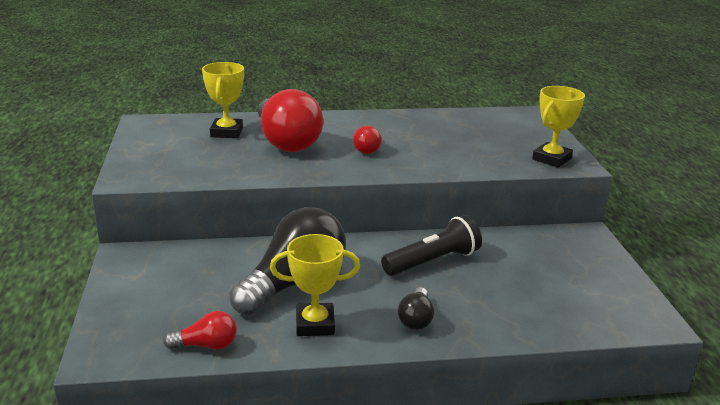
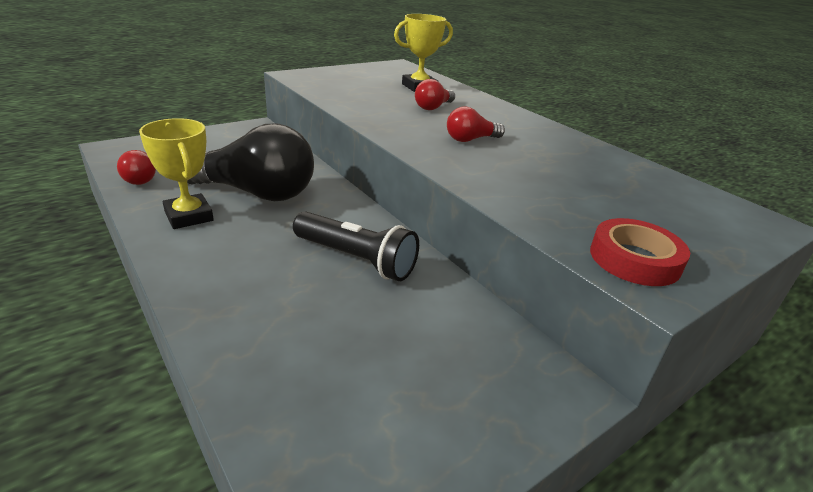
camera: 60 degrees right, 5 degrees up
red light bulb [258,89,323,152] -> red light bulb [415,79,455,110], size x0.46
black light bulb [398,287,434,330] -> none
yellow trophy [532,86,585,168] -> red tape [590,218,690,286]

